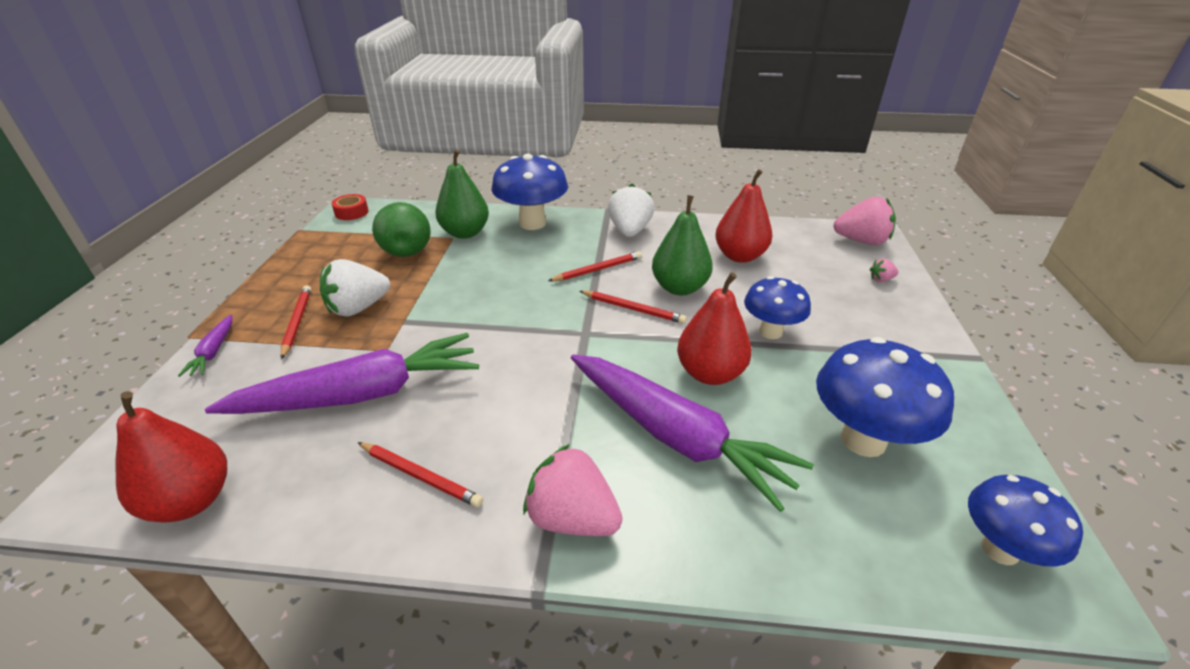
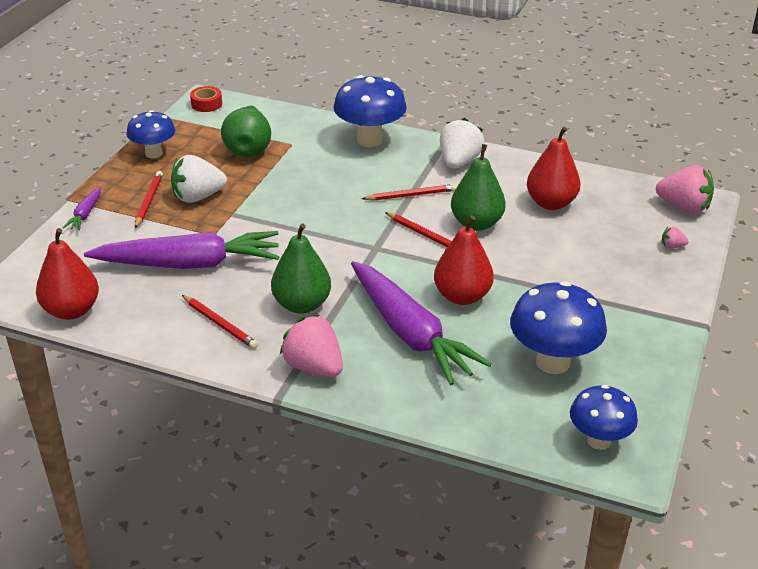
camera: 15 degrees right, 0 degrees up
green pear [435,149,489,239] -> green pear moved to [271,224,331,314]
blue mushroom [744,276,811,339] -> blue mushroom moved to [126,110,176,158]

